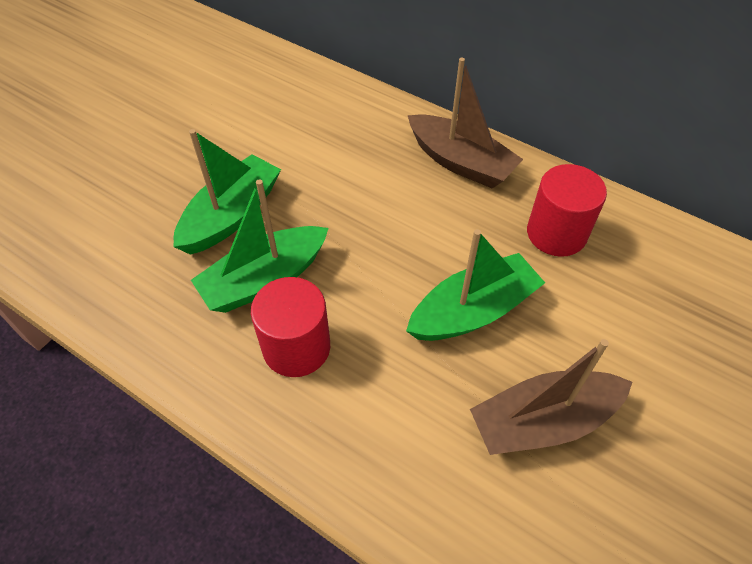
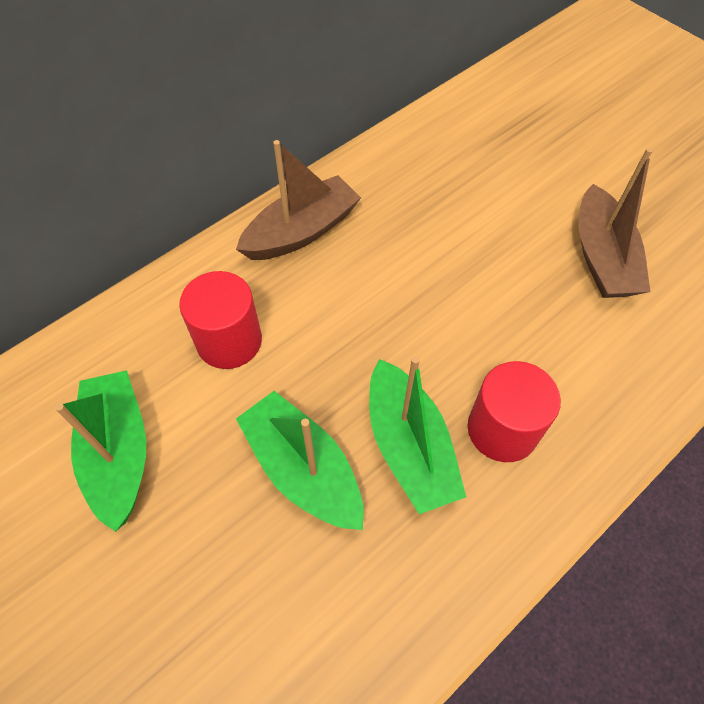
camera: 75 degrees left, 5 degrees up
green boat [406,229,545,341] -> green boat moved to [55,370,146,532]
red cylinder [527,164,607,257] -> red cylinder moved to [179,271,262,369]

